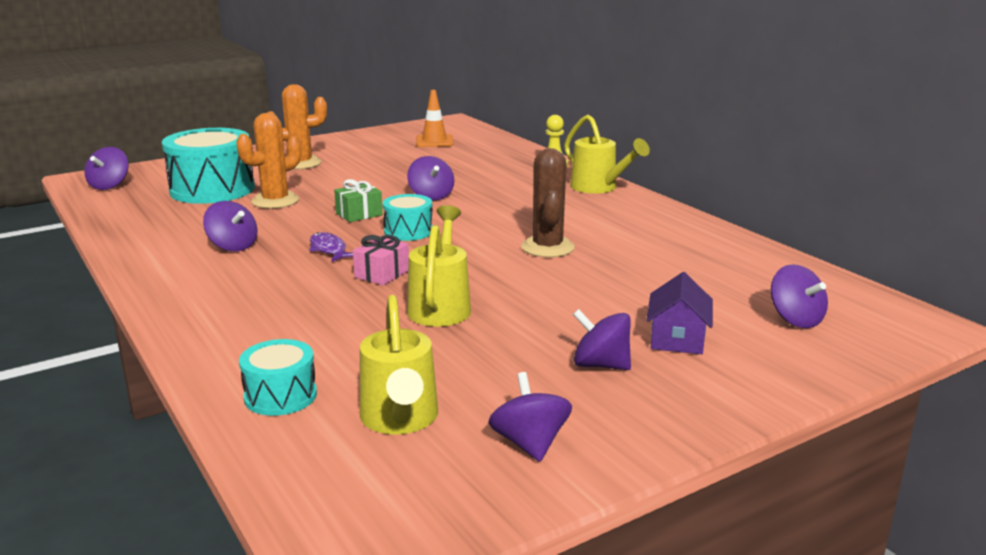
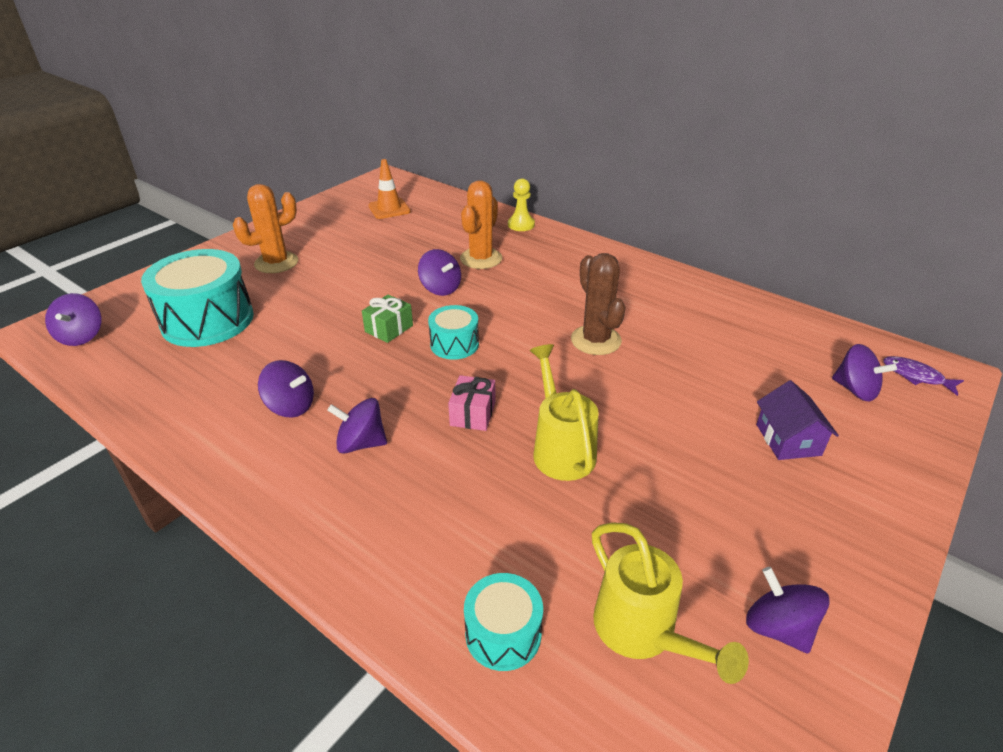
camera: 20 degrees left, 15 degrees up
orange cactus [236,113,301,209] -> orange cactus moved to [460,180,502,269]
purple fish [309,232,353,262] -> purple fish moved to [883,356,964,396]
yellow watering can [564,115,650,194] -> none
purple spinning top [573,309,631,370] -> purple spinning top moved to [327,398,387,454]

